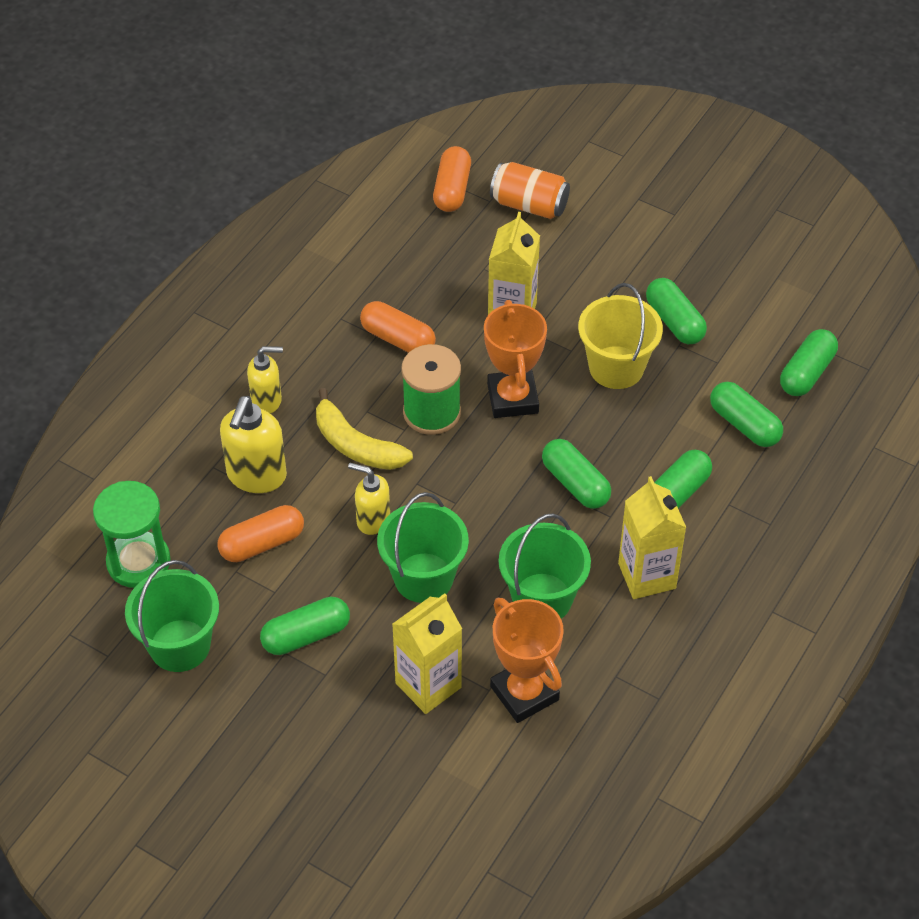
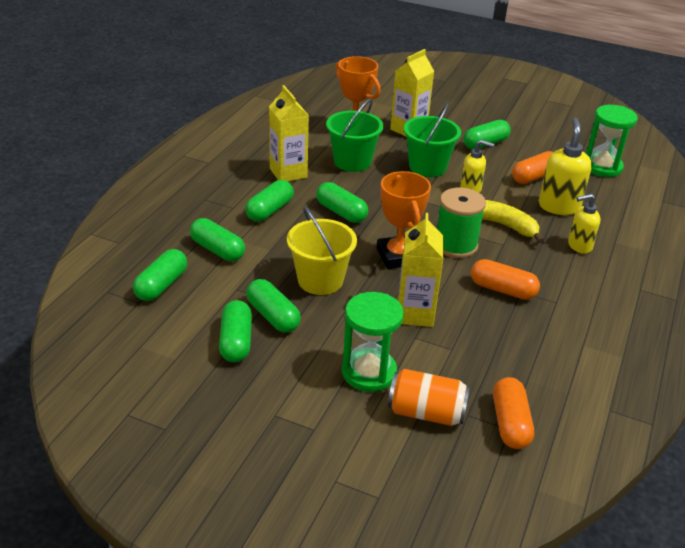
camera: 170 degrees right, 15 degrees down
green bucket [125,560,219,672] -> none
none -> green capsule [219,300,252,362]
none -> green hourglass [342,292,404,392]

